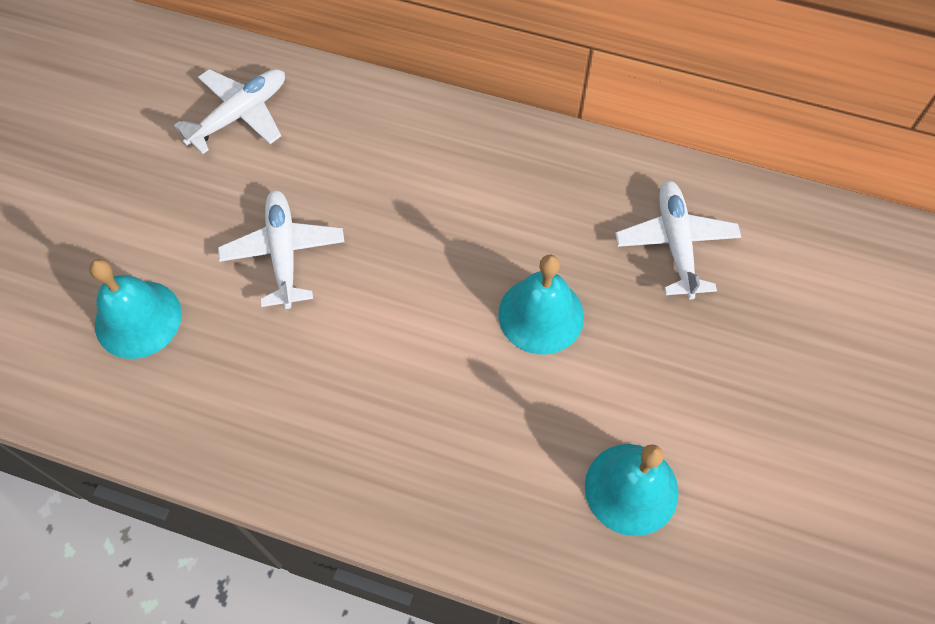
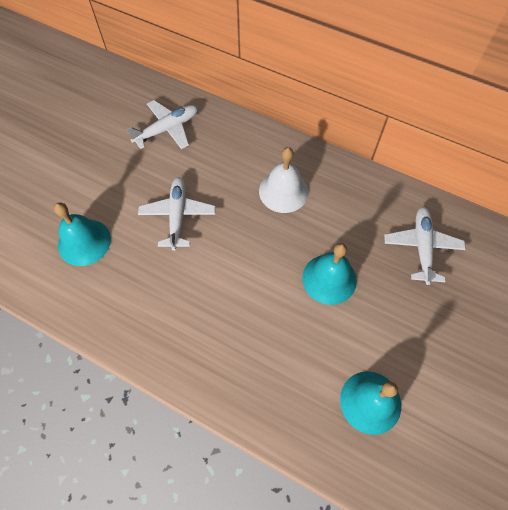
camera: 10 degrees right, 0 degrees up
none -> white bell [259,147,308,213]

